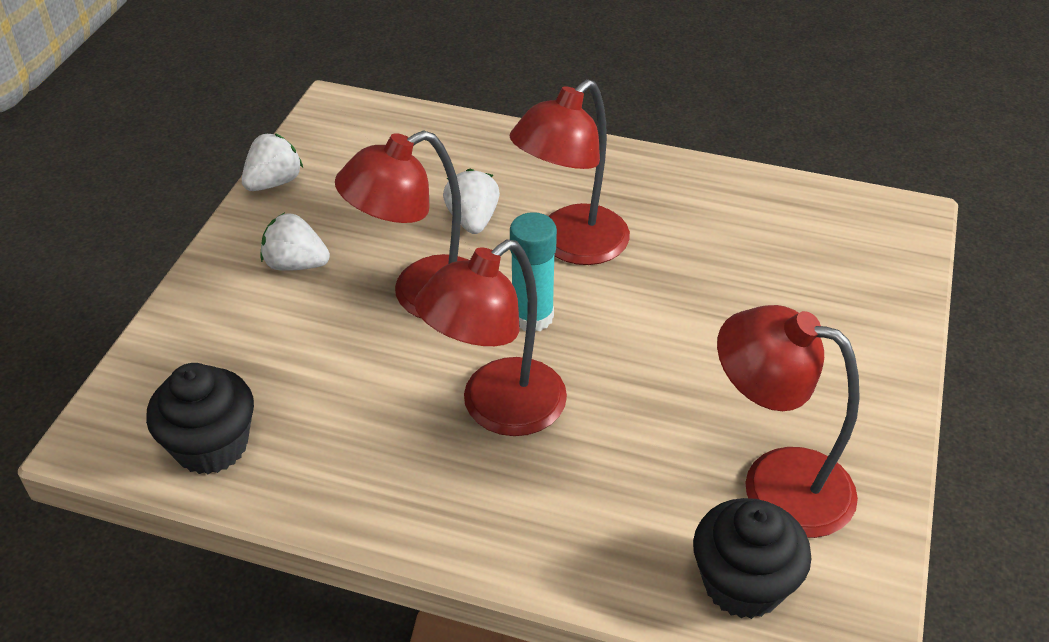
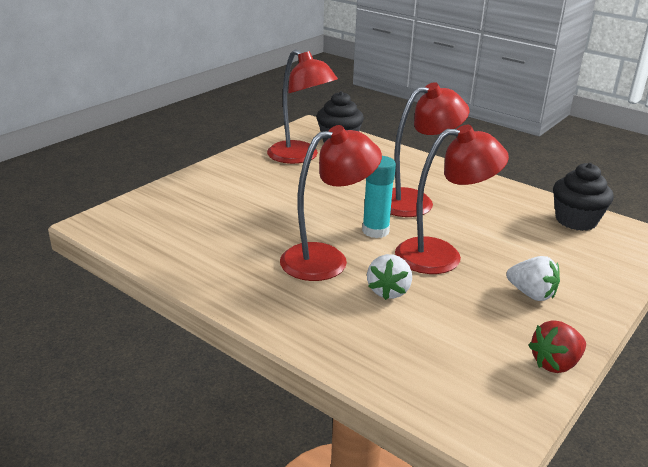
camera: 160 degrees left, 15 degrees down
white strawberry [242,133,303,191] -> red strawberry [528,320,586,373]

